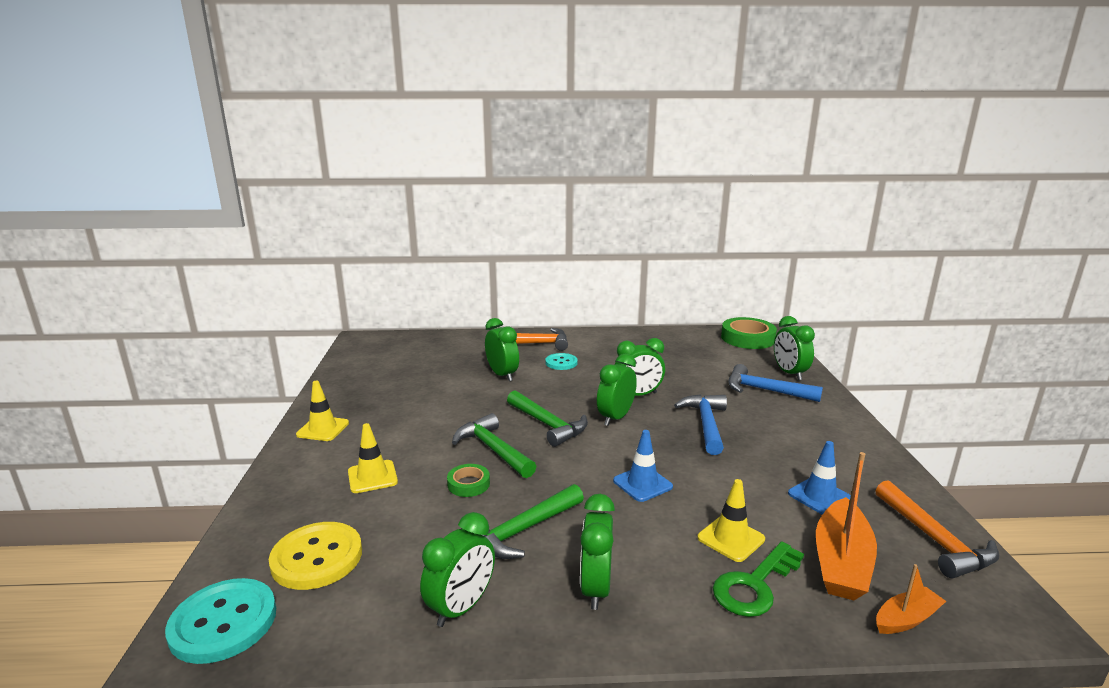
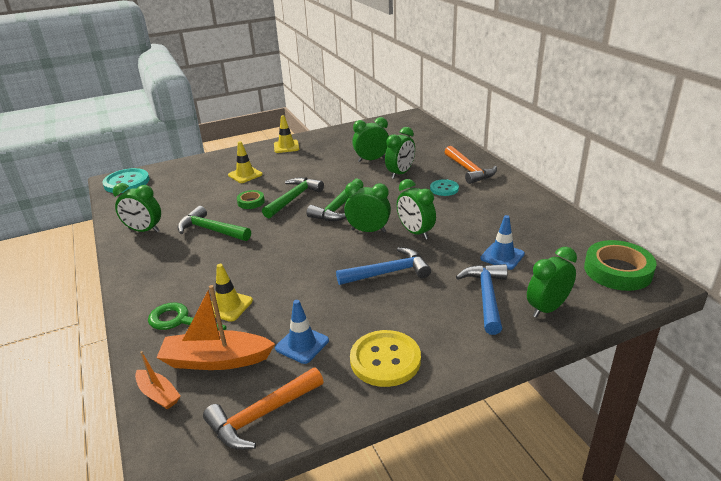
camera: 70 degrees right, 10 degrees up
yellow button [269,522,362,590] -> yellow button moved to [350,330,421,387]
green clock [580,494,615,610] -> green clock moved to [352,117,389,162]
blue traffic cone [613,430,673,502] -> blue traffic cone moved to [480,215,525,270]

